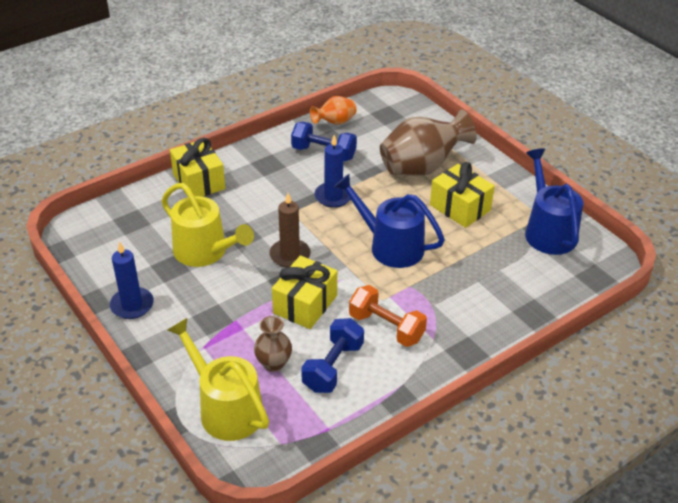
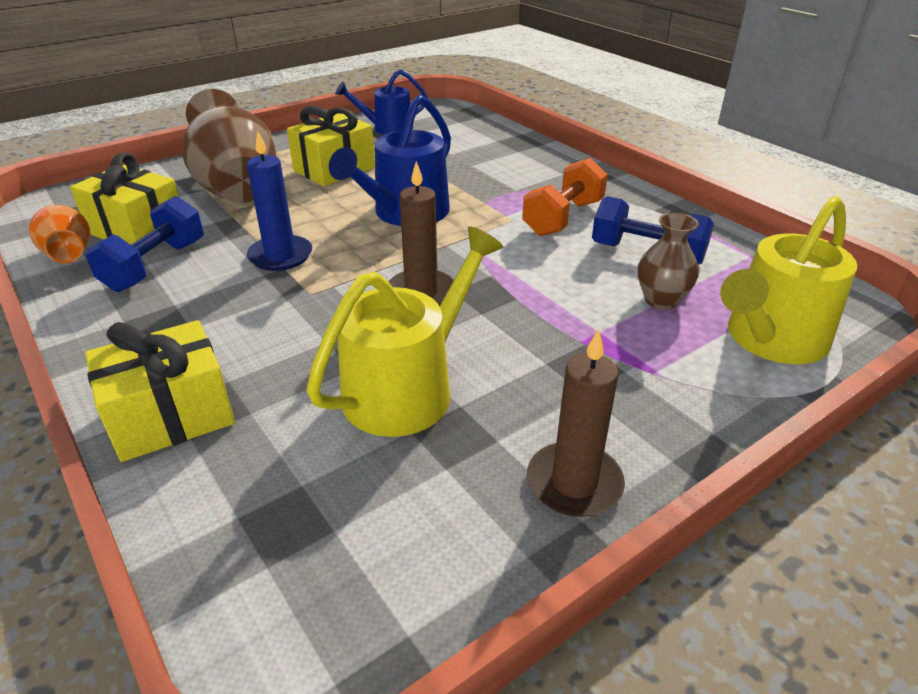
camera: 90 degrees left, 5 degrees down
blue candle [110,241,154,319] -> brown candle [527,329,625,517]
yellow gift [272,255,337,329] -> yellow gift moved to [70,152,179,245]
blue watering can [525,148,583,255] -> blue watering can [335,70,428,135], size x0.65

